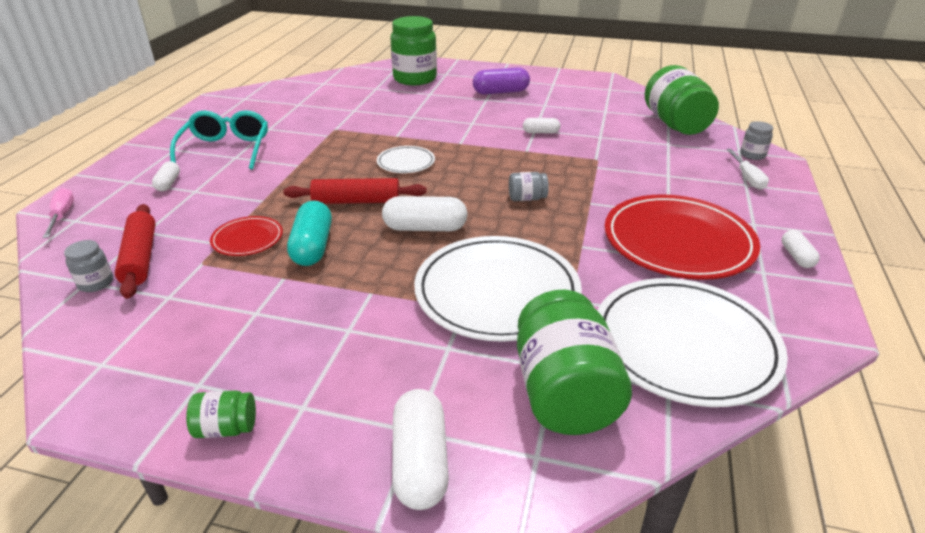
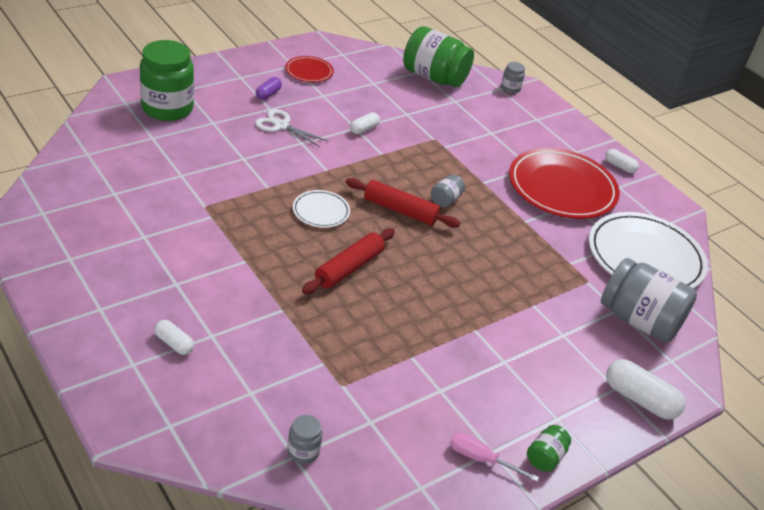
camera: 55 degrees left, 5 degrees up
pink screwdriver [43,188,74,238] -> pink screwdriver moved to [450,432,539,482]
red rolling pin [115,204,156,299] -> red rolling pin moved to [345,178,460,228]
turquoise glasses [170,110,268,169] -> none
red plate [210,216,283,256] -> red plate moved to [285,56,334,82]
turquoise capsule [287,200,332,266] -> none
white capsule [382,196,468,231] -> none
white plate [414,236,582,342] -> none
purple capsule [473,67,530,95] -> purple capsule [256,77,282,100], size x0.57
green jar [517,290,632,435] -> grey jar [601,258,697,343]
white screwdriver [726,149,769,190] -> none
none -> white scissors [255,109,328,147]

